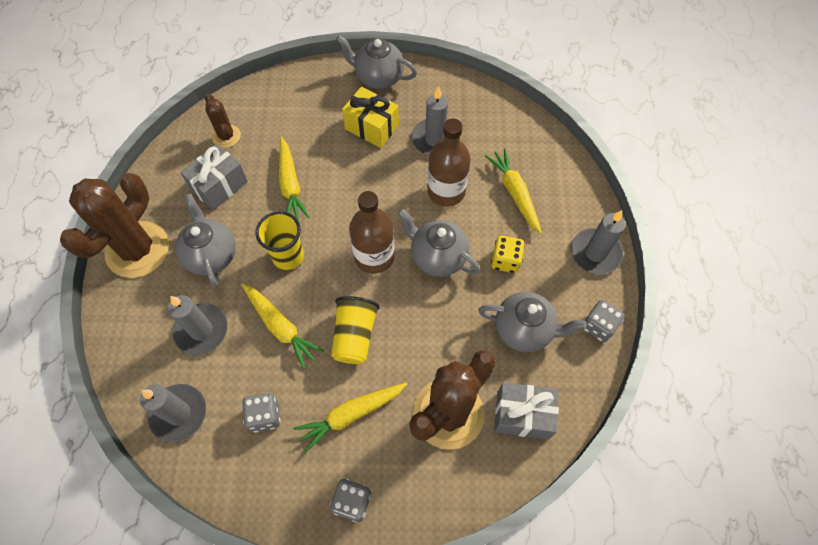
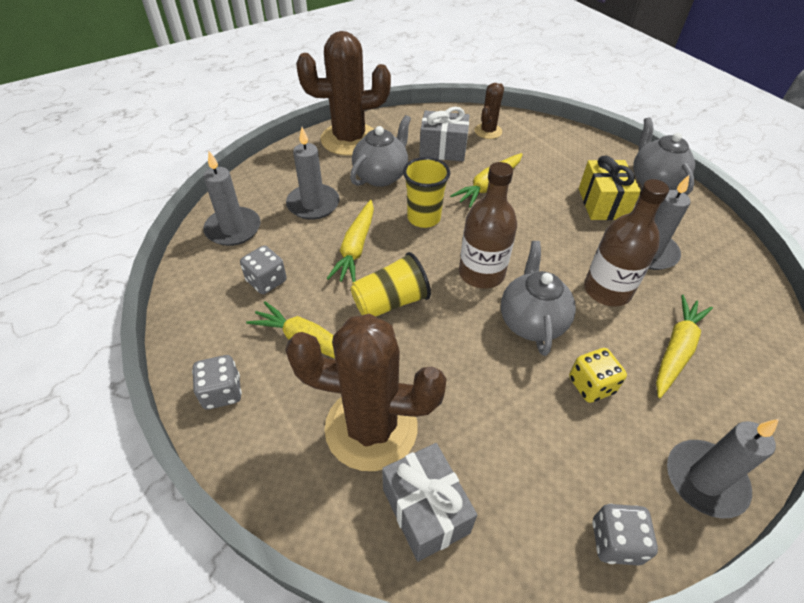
camera: 55 degrees right, 15 degrees down
grey teapot [478,292,587,352] -> none

